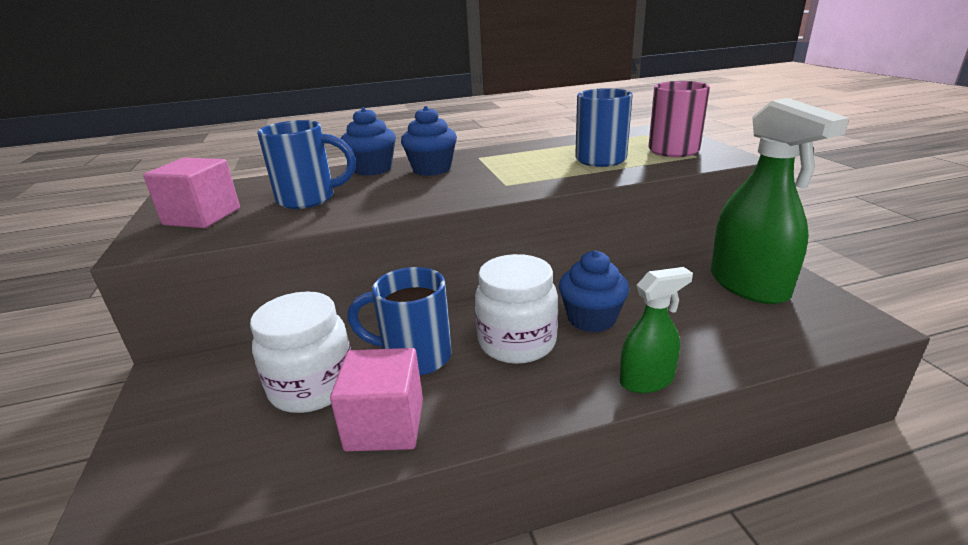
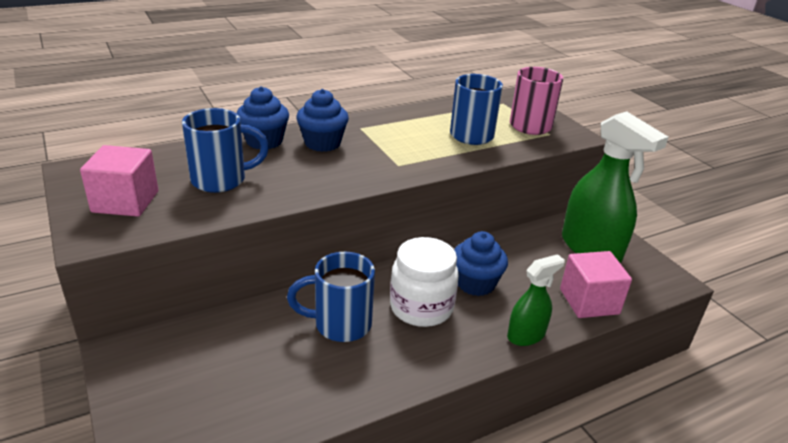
camera: 15 degrees left, 5 degrees up
white jar [250,291,351,413] -> none
pink cube [330,348,423,451] -> pink cube moved to [560,251,632,318]

